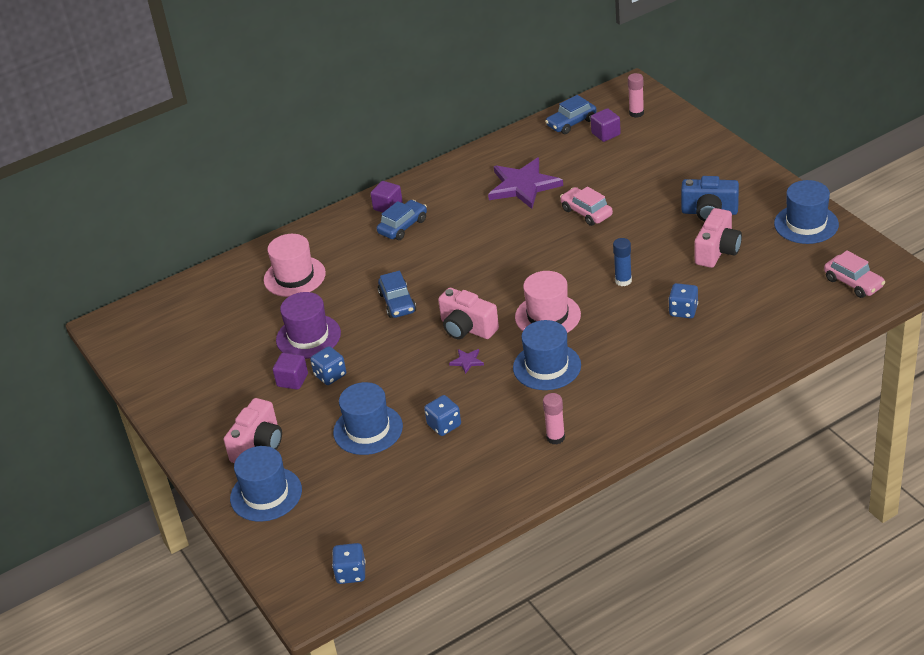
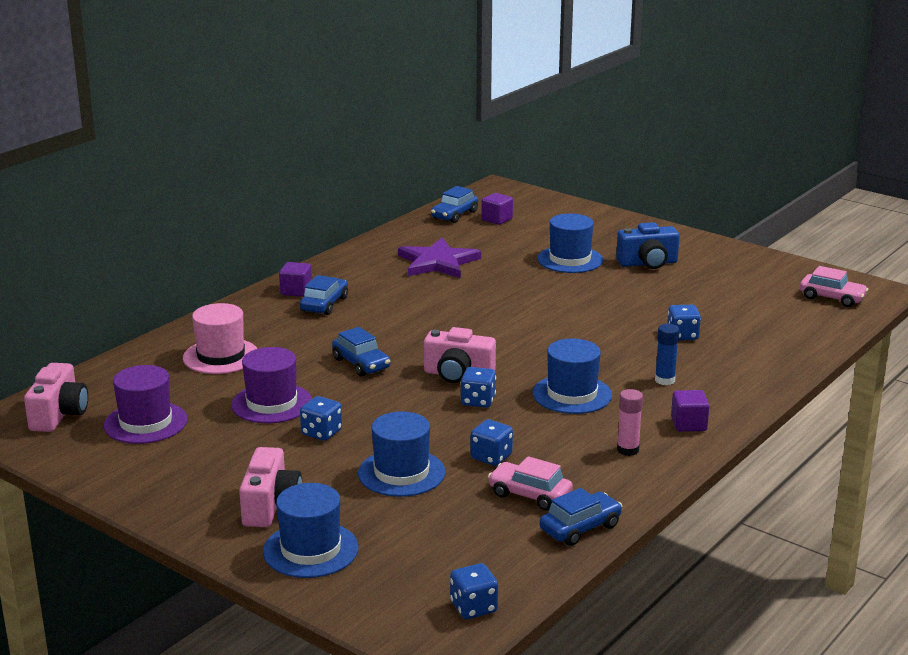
camera: 25 degrees left, 15 degrees down
purple cube [273,353,308,390] -> purple cube moved to [671,390,709,432]
purple star [449,349,484,374] -> blue dice [461,367,496,408]
pink hat [515,271,581,333] -> none
pink car [560,186,613,226] -> pink car moved to [488,456,573,511]
blue glue stick [613,238,632,286] -> blue glue stick moved to [655,324,680,385]
pink glue stick [628,73,644,118] -> none
pink camera [695,208,742,268] -> pink camera moved to [24,363,88,432]
blue hat [774,180,839,244] -> blue hat moved to [537,213,603,273]
none -> purple hat [104,365,188,444]
none -> blue car [540,488,622,546]

